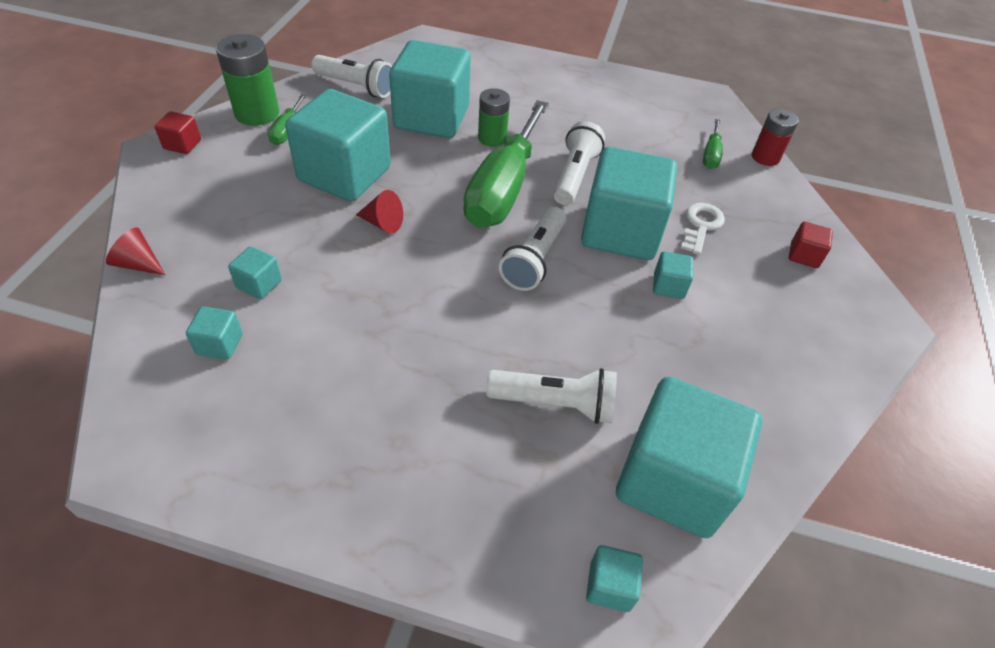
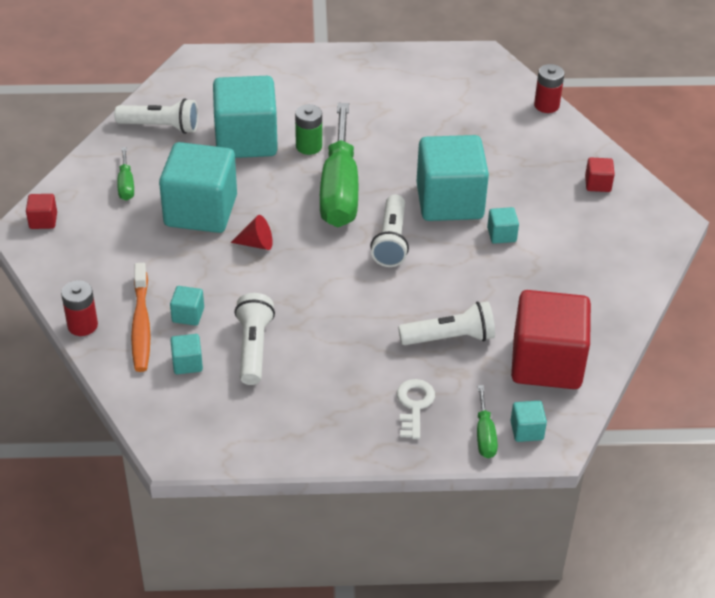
camera: 15 degrees left, 5 degrees down
red cone [106,227,165,275] -> red battery [61,280,98,336]
green battery [216,34,279,126] -> none
white flashlight [553,121,605,205] -> white flashlight moved to [235,293,275,385]
turquoise cube [616,377,762,538] -> red cube [511,290,591,389]
white key [681,203,725,255] -> white key moved to [397,379,435,439]
green screwdriver [703,119,723,169] -> green screwdriver moved to [477,385,498,458]
none -> orange toothbrush [131,263,151,372]

